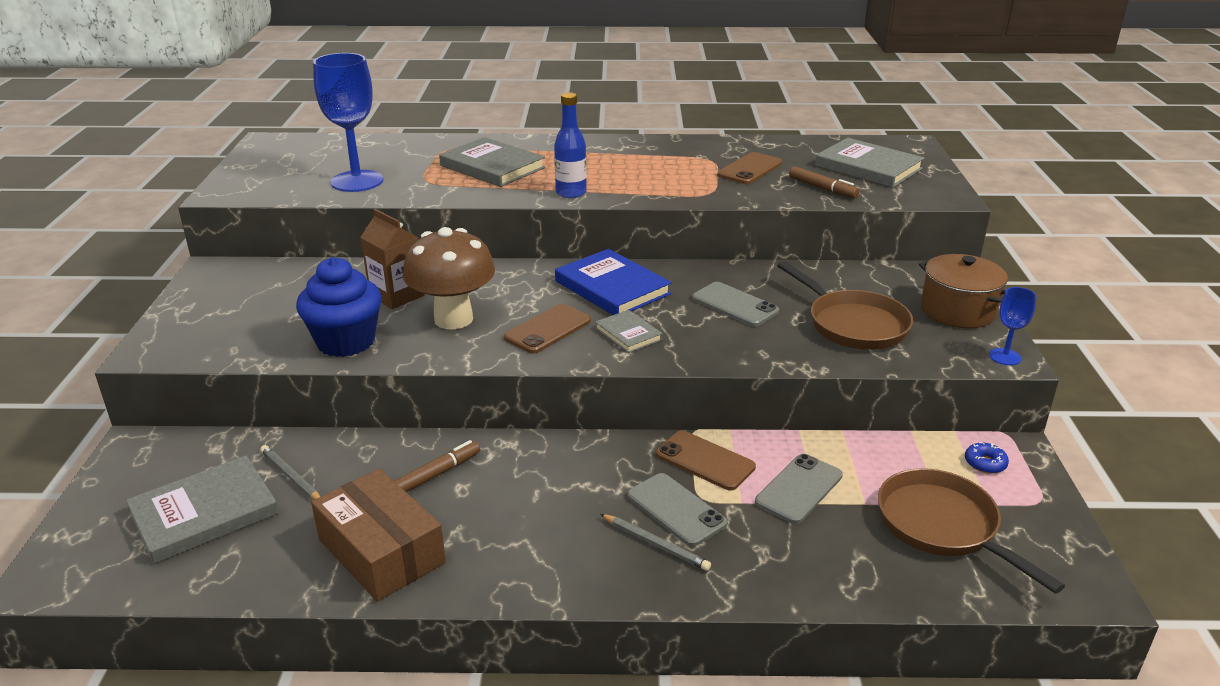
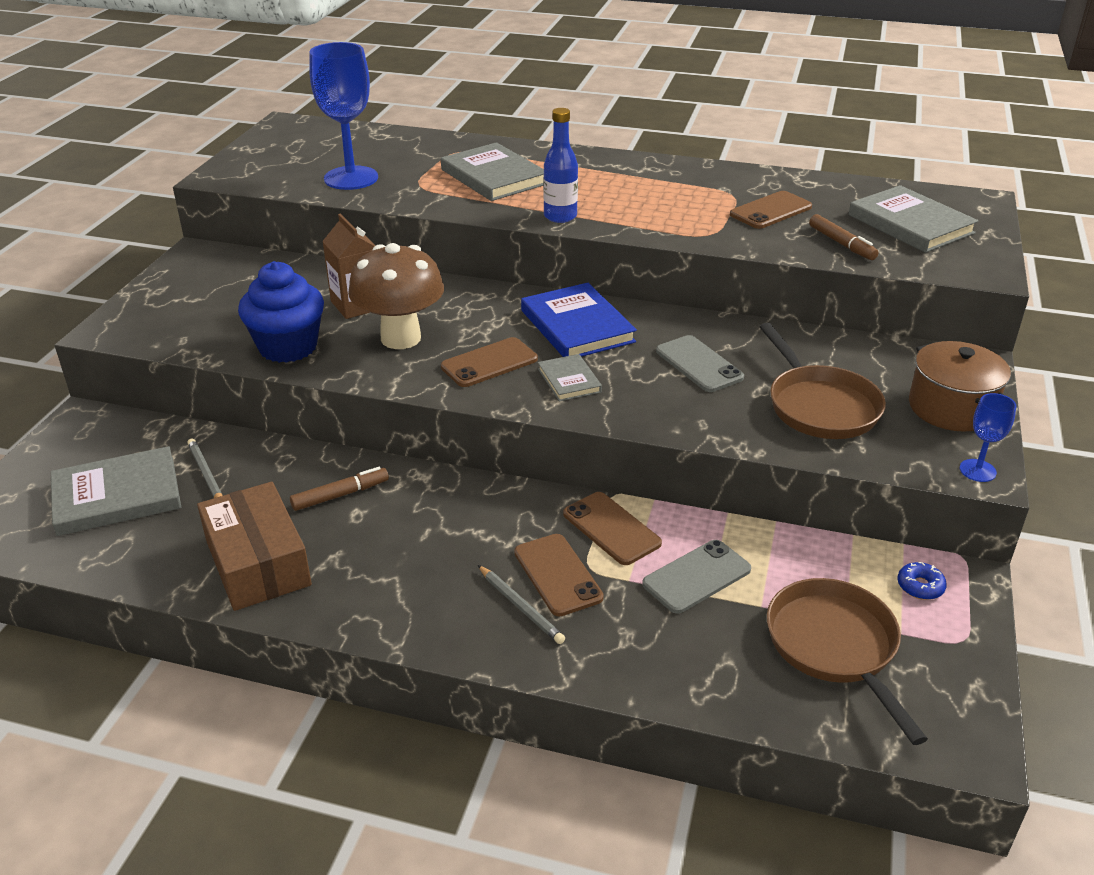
camera: 15 degrees right, 5 degrees up
grey phone [627,473,727,547] -> brown phone [514,534,604,616]

